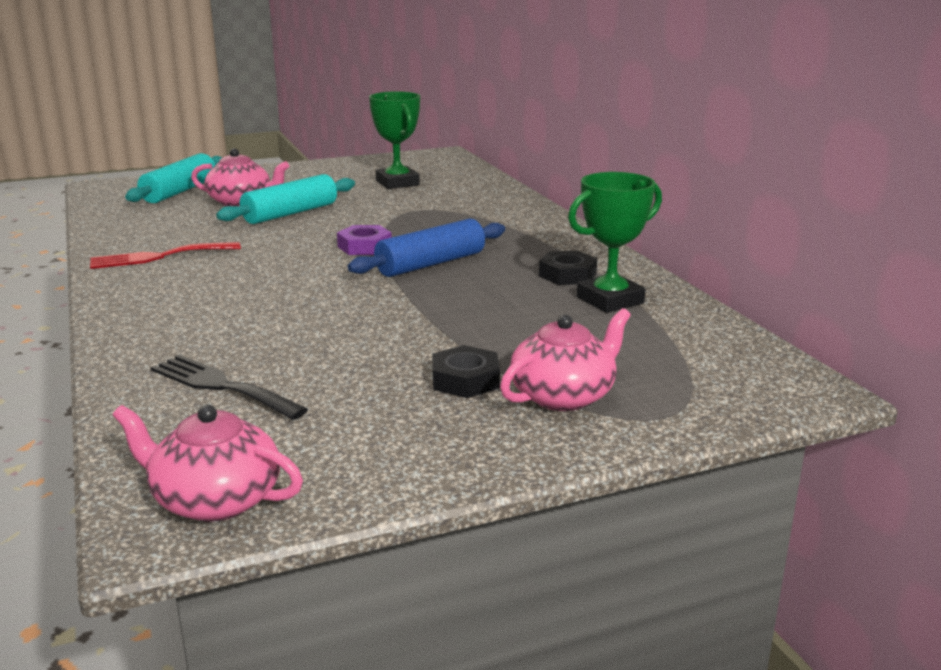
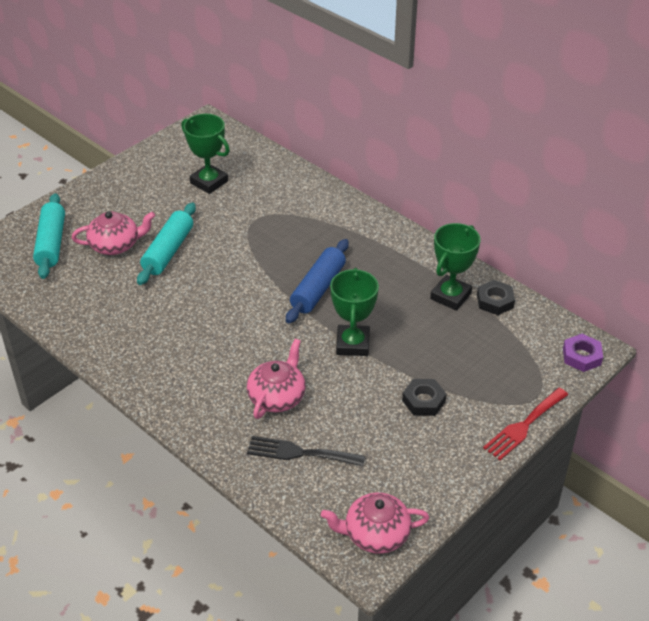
camera: 25 degrees left, 20 degrees up
red fork [90,242,241,269] -> red fork moved to [483,388,568,460]
purple nut [337,225,392,255] -> purple nut moved to [563,334,603,372]
pink teapot [500,308,631,411] -> pink teapot moved to [247,339,306,419]
black nut [539,251,597,285] -> black nut moved to [477,280,515,315]
none -> green trophy [330,268,379,356]

